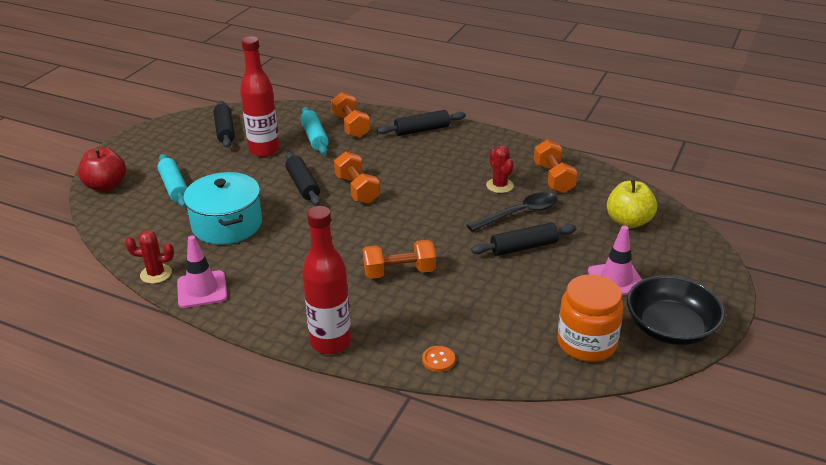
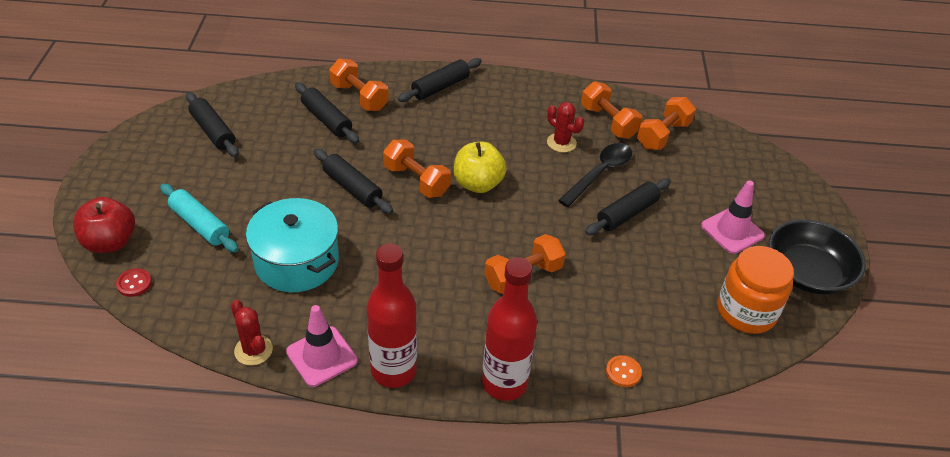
camera: 25 degrees left, 10 degrees up
red cactus [125,230,174,284] -> red cactus turned 75 degrees clockwise [231,300,273,366]
red bottle [240,36,280,157] -> red bottle moved to [367,243,417,388]
turquoise rolling pin [300,107,329,155] -> black rolling pin [295,83,359,143]
yellow apple [607,179,657,228] -> yellow apple moved to [454,142,507,193]
none -> red button [116,268,152,297]
none -> orange dumbbell [637,97,696,150]

